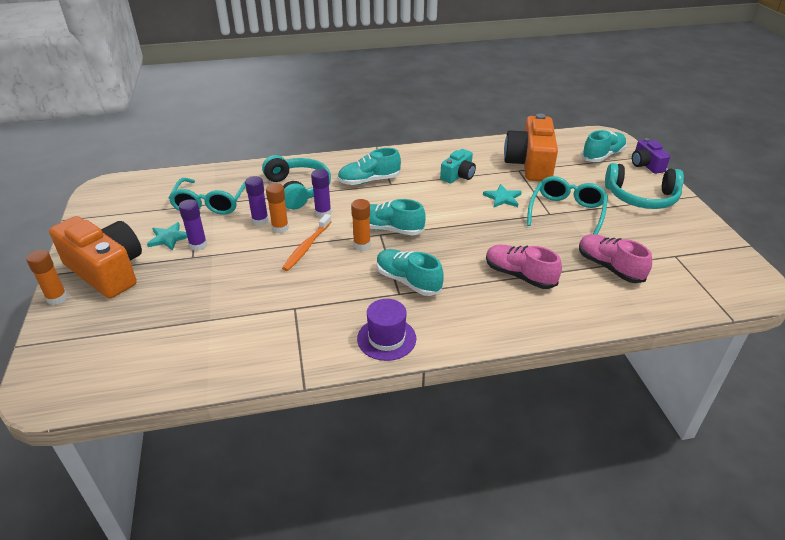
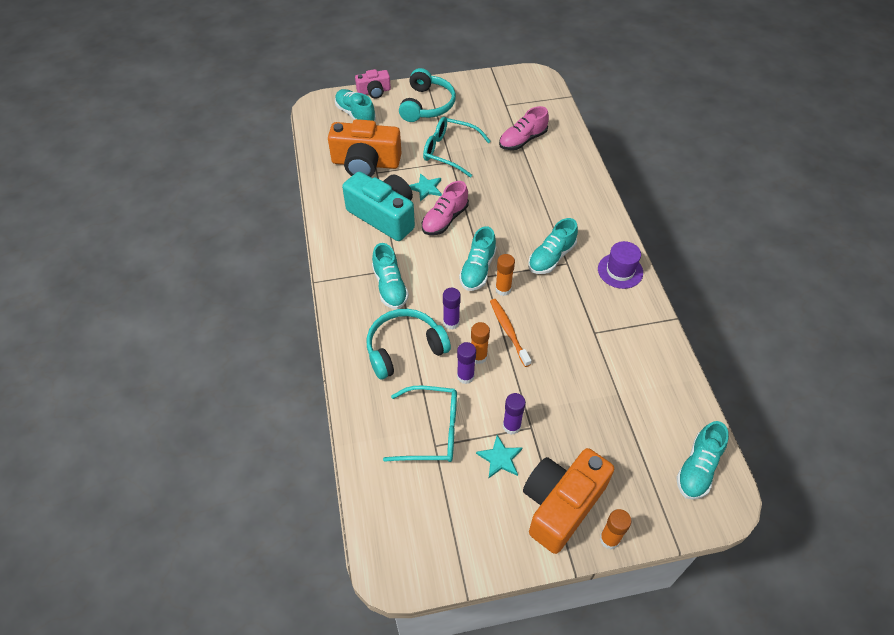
camera: 90 degrees left, 15 degrees up
orange toothbrush [282,214,331,271] -> orange toothbrush turned 135 degrees counterclockwise [490,299,532,367]
turquoise camera [440,149,476,184] -> turquoise camera [342,171,415,241], size x1.88
pink shoe [486,245,562,289] -> pink shoe moved to [422,181,469,235]
purple camera [632,138,670,174] -> pink camera [355,69,391,99]
none -> turquoise shoe [676,421,729,500]

